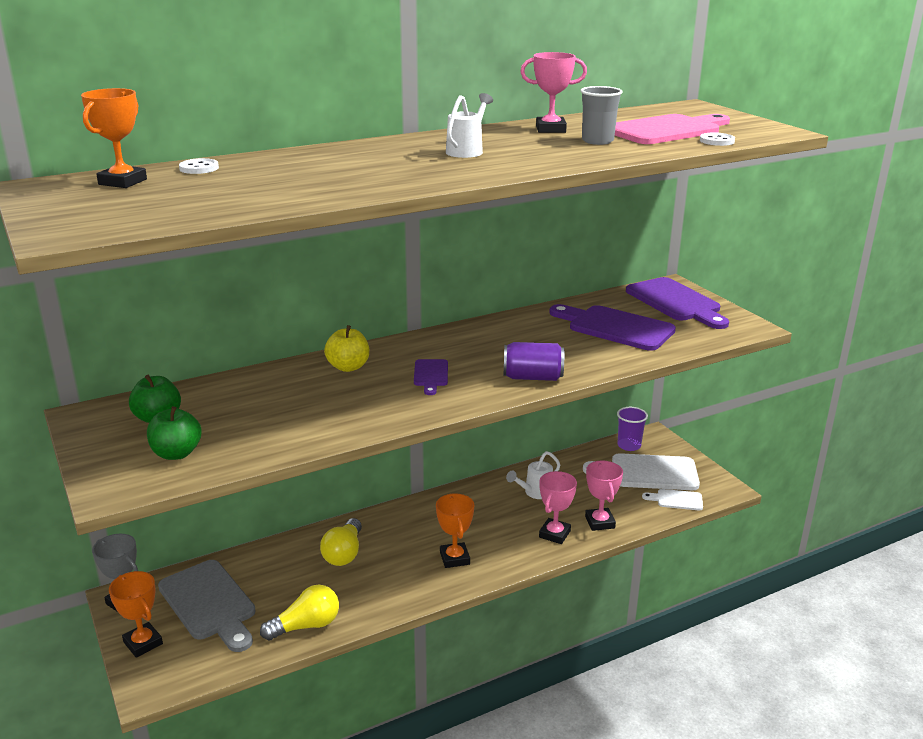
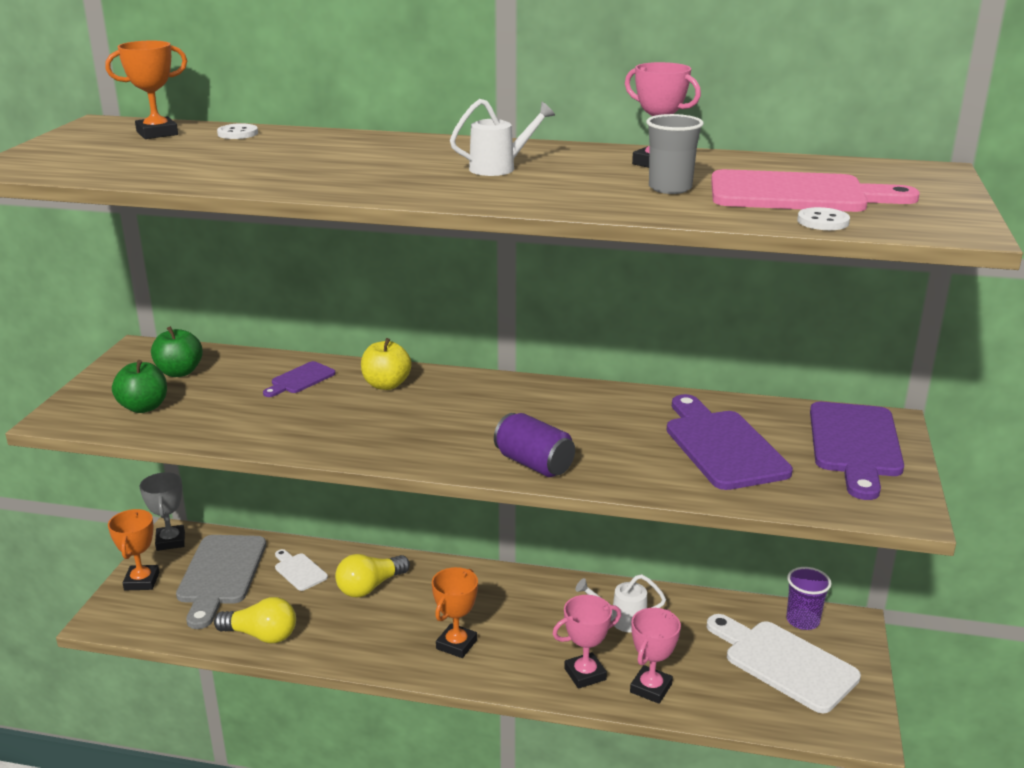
camera: 40 degrees right, 0 degrees up
purple cutting board [414,359,448,395] -> purple cutting board moved to [263,361,336,397]
white cutting board [642,489,703,510] -> white cutting board moved to [275,549,328,591]

